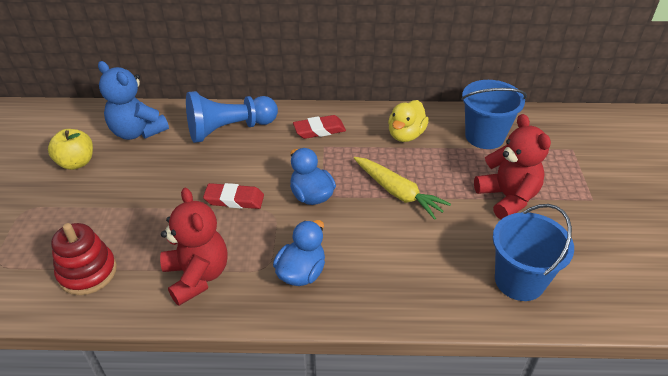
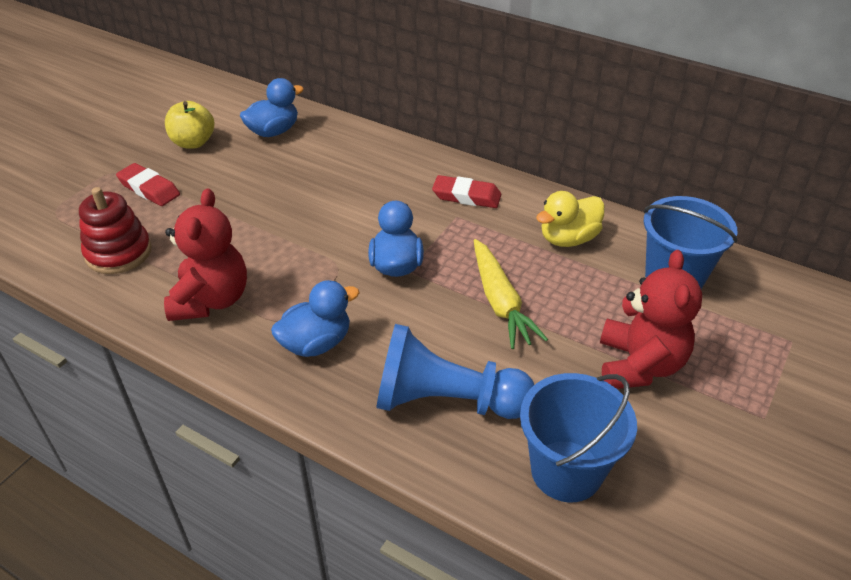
camera: 30 degrees right, 0 degrees up
blue teddy bear [98,61,169,140] -> blue duck [240,78,304,137]
blue pawn [186,91,278,143] -> blue pawn moved to [377,324,534,419]
red eraser [203,183,264,209] -> red eraser moved to [116,163,180,206]

